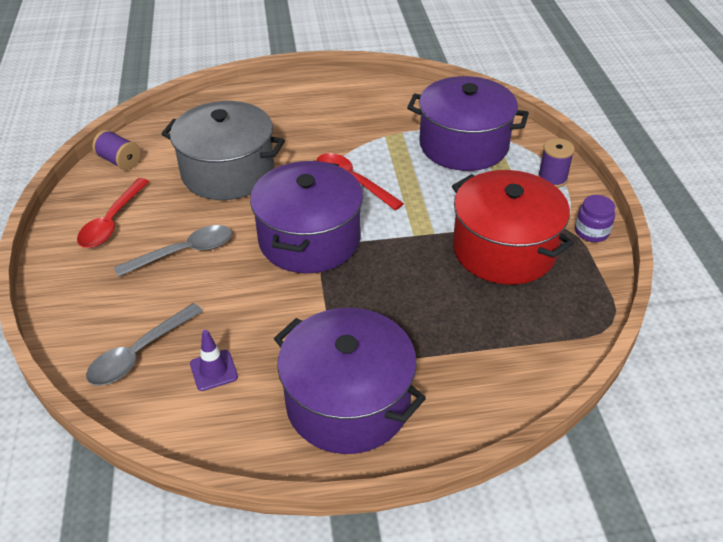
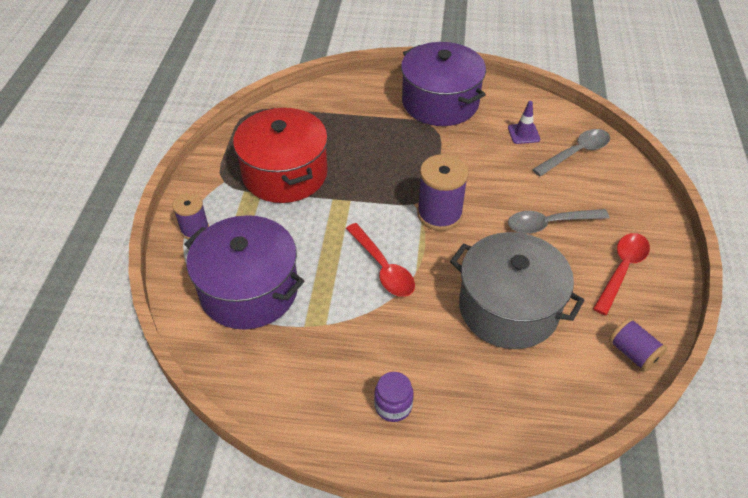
camera: 165 degrees left, 5 degrees up
purple pot [250,161,363,273] -> purple spool [417,154,469,231]
purple jar [575,195,615,242] -> purple jar moved to [374,372,414,422]

